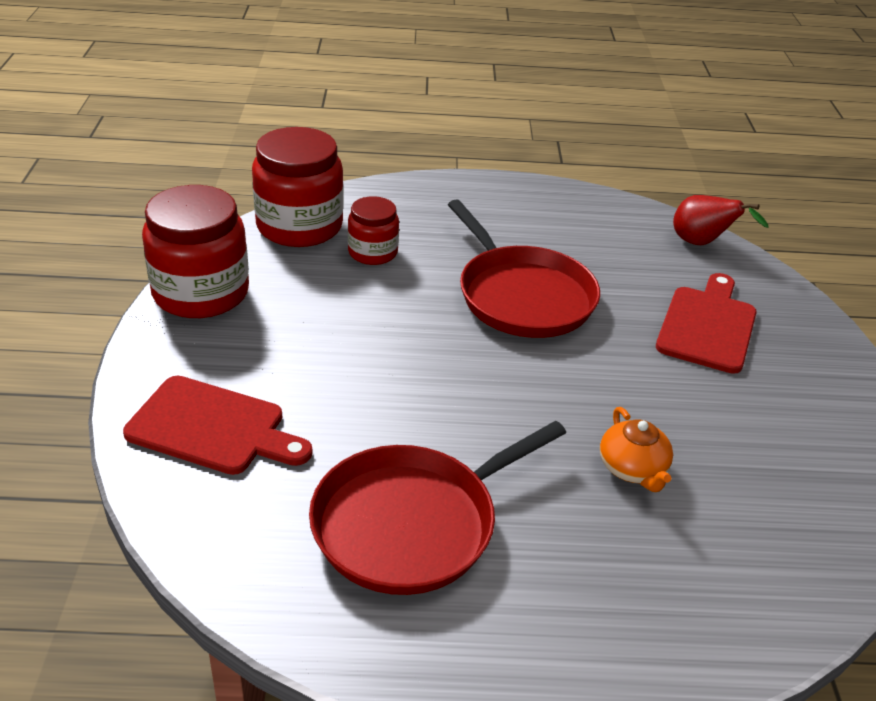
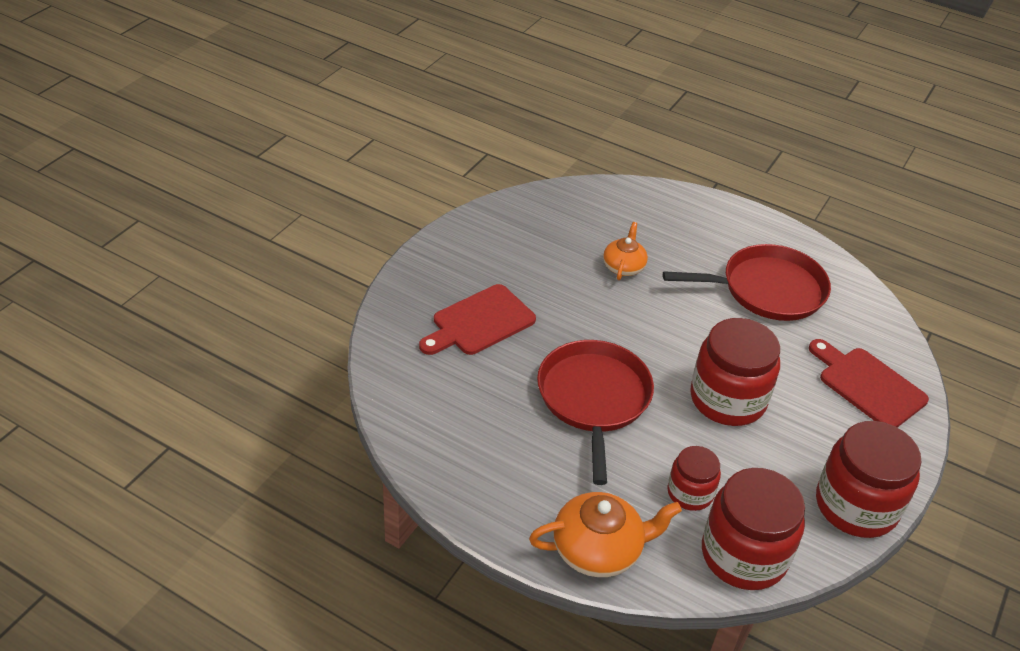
camera: 150 degrees left, 5 degrees up
red pear [673,195,769,245] -> none
none -> orange teapot [529,492,682,577]
none -> red jar [690,318,780,426]

